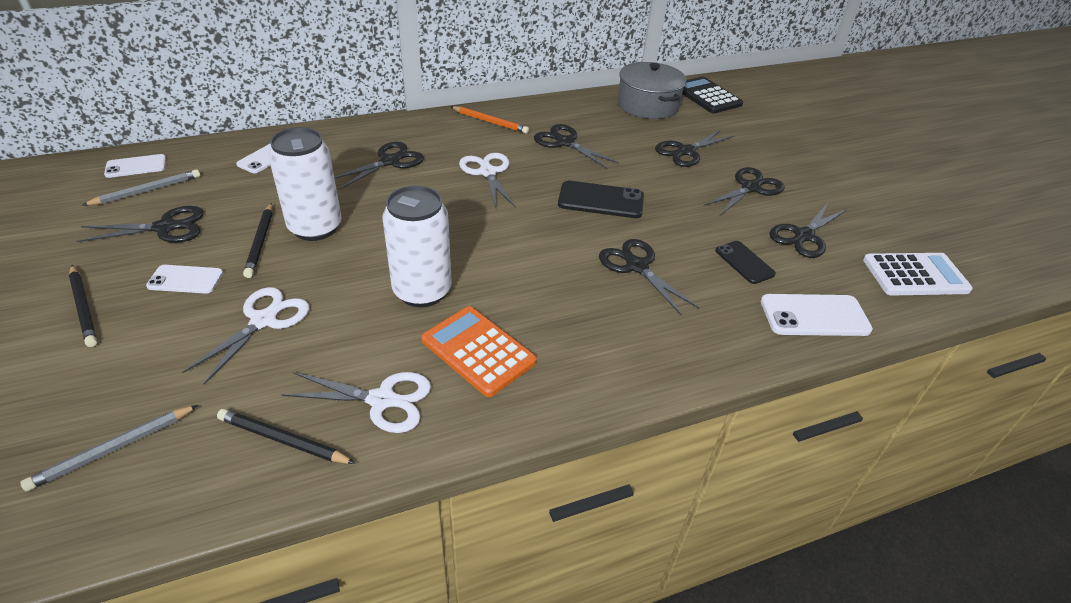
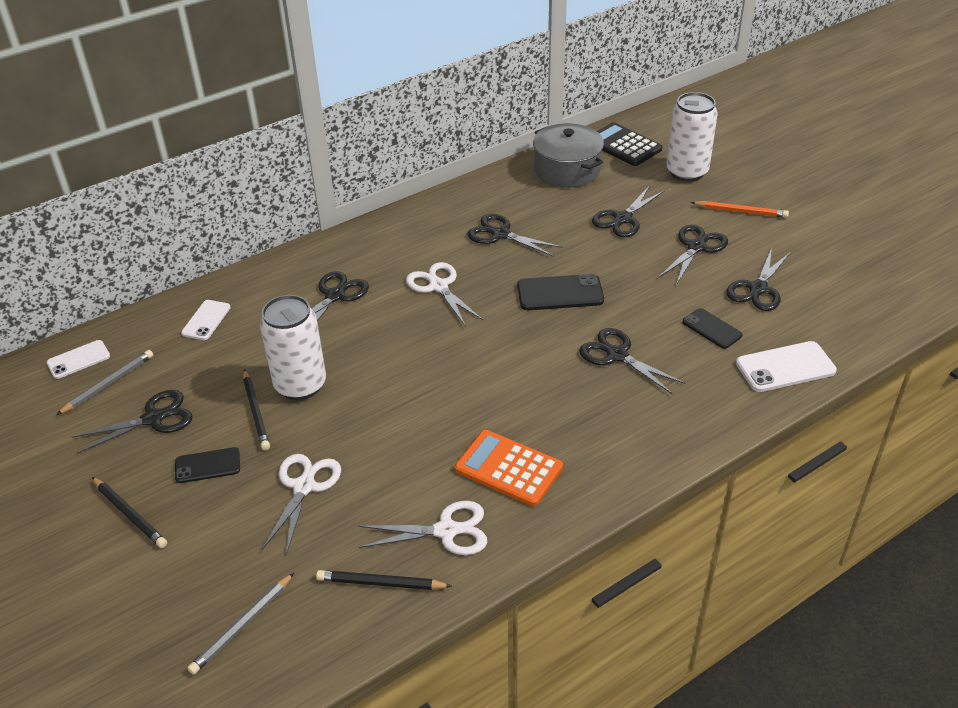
camera: 10 degrees left, 0 degrees up
white phone [146,265,223,294] -> black phone [175,447,240,483]
white can [382,185,452,307] -> white can moved to [666,92,718,182]
orange pencil [451,106,529,134] -> orange pencil moved to [691,201,789,218]
white calculator [863,253,973,296] -> none

